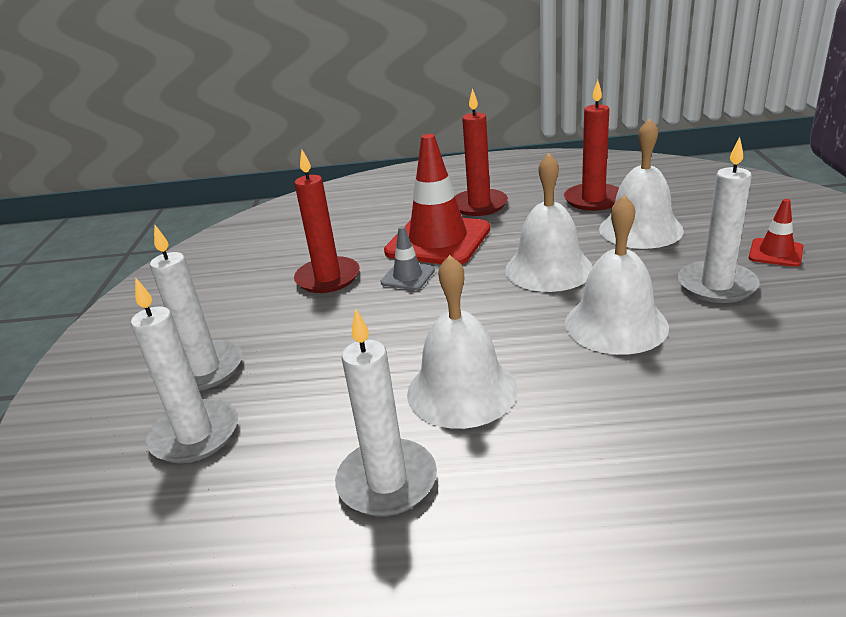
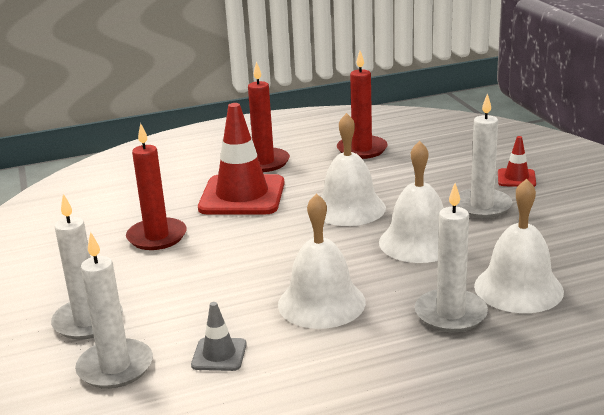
camera: 20 degrees left, 5 degrees down
white candle [335,308,437,516] -> white candle moved to [415,183,488,332]
grey traffic cone [380,226,435,290] -> grey traffic cone moved to [191,302,247,371]
white bell [599,118,684,249] -> white bell moved to [474,179,564,313]

